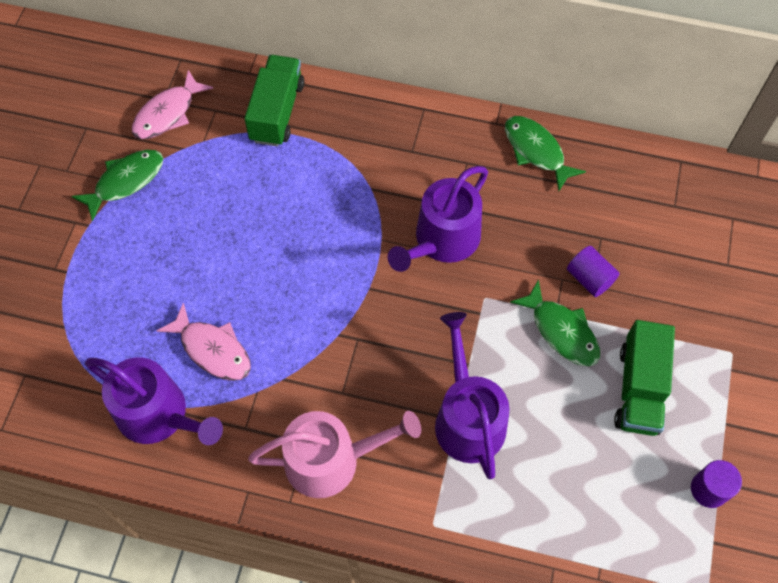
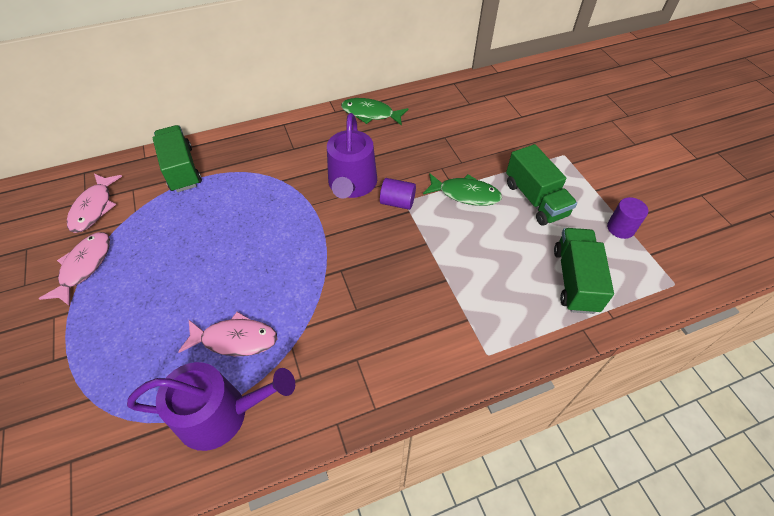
camera: 35 degrees left, 10 degrees down
green fish [71,150,163,221] -> pink fish [39,232,110,306]
pink watering can [248,411,421,498] -> none
purple watering can [435,312,509,479] -> none
purple cylinder [567,246,619,297] -> purple cylinder moved to [380,178,416,210]
none -> green truck [554,228,614,314]

